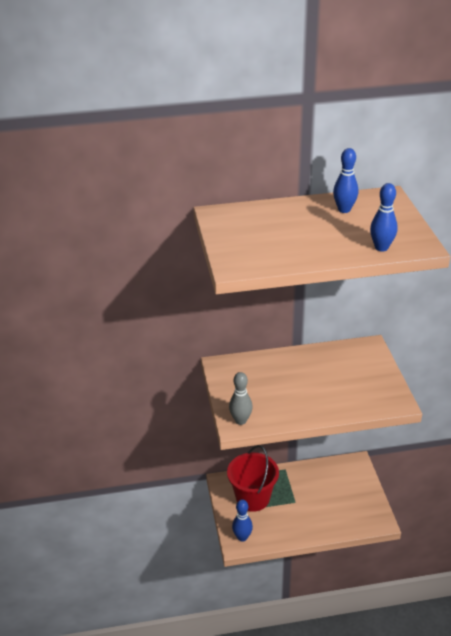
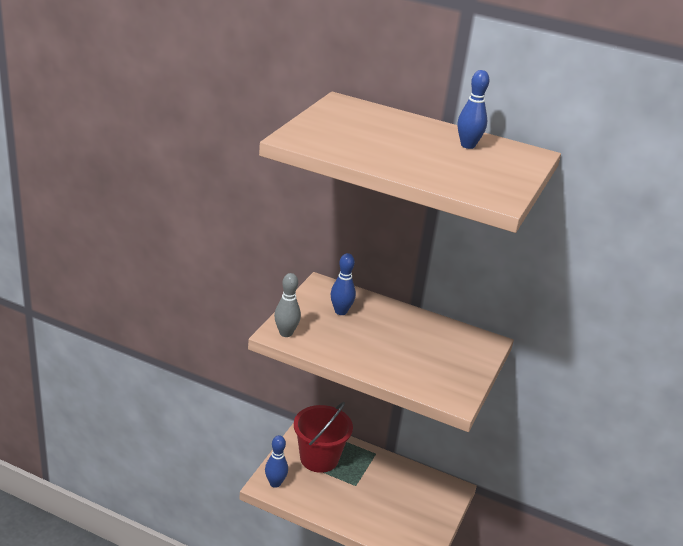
camera: 30 degrees right, 5 degrees down
blue bowling pin [370,183,398,251] -> blue bowling pin moved to [331,253,356,315]

